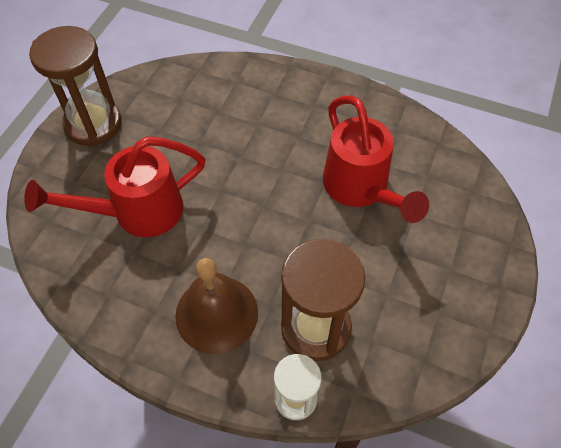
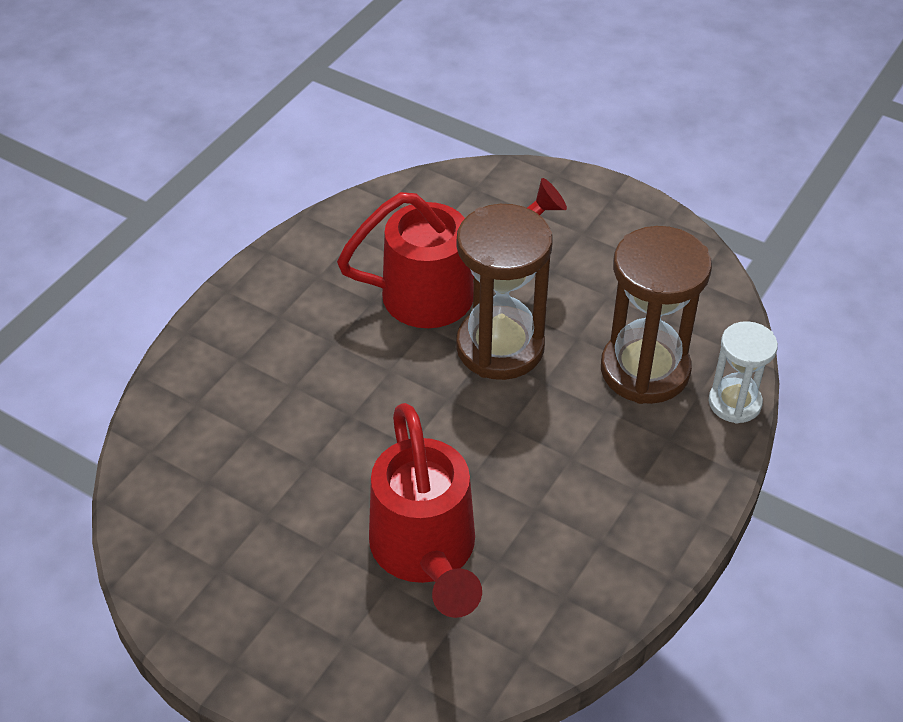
camera: 80 degrees left, 10 degrees down
brown hourglass [29,26,122,146] -> brown hourglass moved to [456,204,553,380]
brown bell [175,258,258,354] -> none

